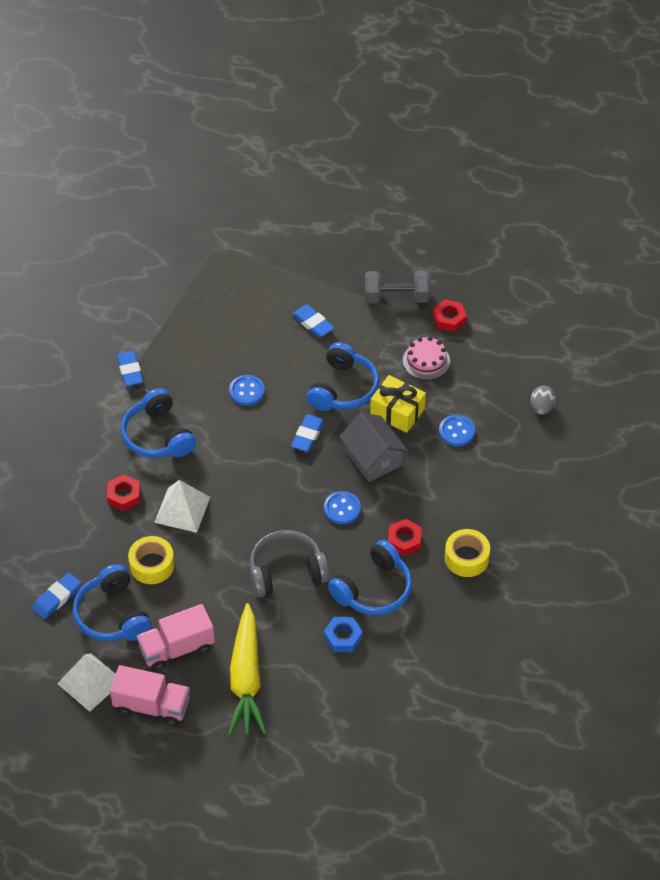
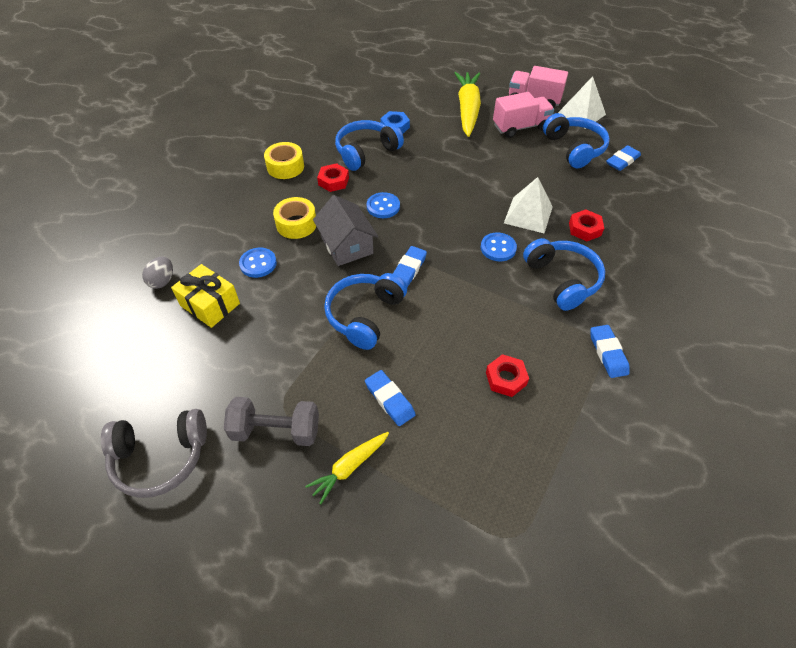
camera: 175 degrees left, 0 degrees up
yellow tape [128,536,174,584] -> yellow tape moved to [273,197,316,239]
blue button [229,375,265,406] -> blue button moved to [481,232,517,261]
grey headphones [250,530,330,597] -> grey headphones moved to [101,409,207,498]
yellow gift [370,375,426,433] -> yellow gift moved to [171,264,240,328]
pink cake [403,336,450,380] -> none
red nut [433,299,467,332] -> red nut moved to [486,354,529,397]
none -> yellow carrot [305,432,389,504]

